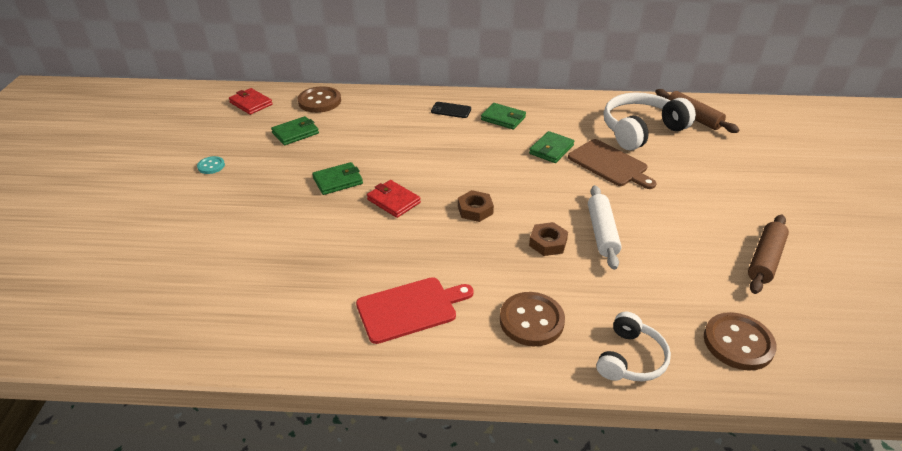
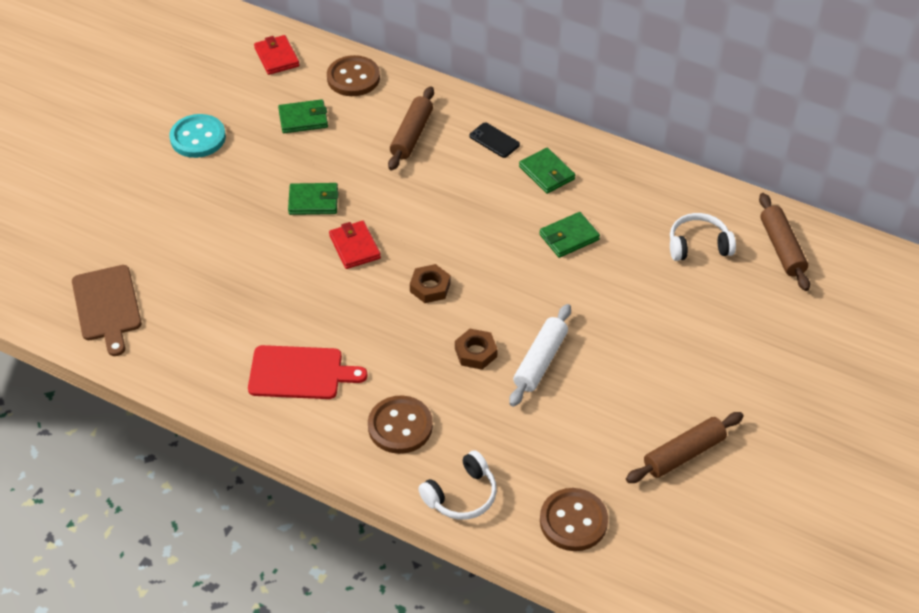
camera: 25 degrees right, 10 degrees up
turquoise button [197,156,225,174] -> turquoise button [169,114,226,158], size x1.88
brown cutting board [568,139,656,189] -> brown cutting board moved to [72,265,142,356]
white headphones [604,92,696,150] -> white headphones [670,213,736,261], size x0.60
none -> brown rolling pin [388,86,434,171]

